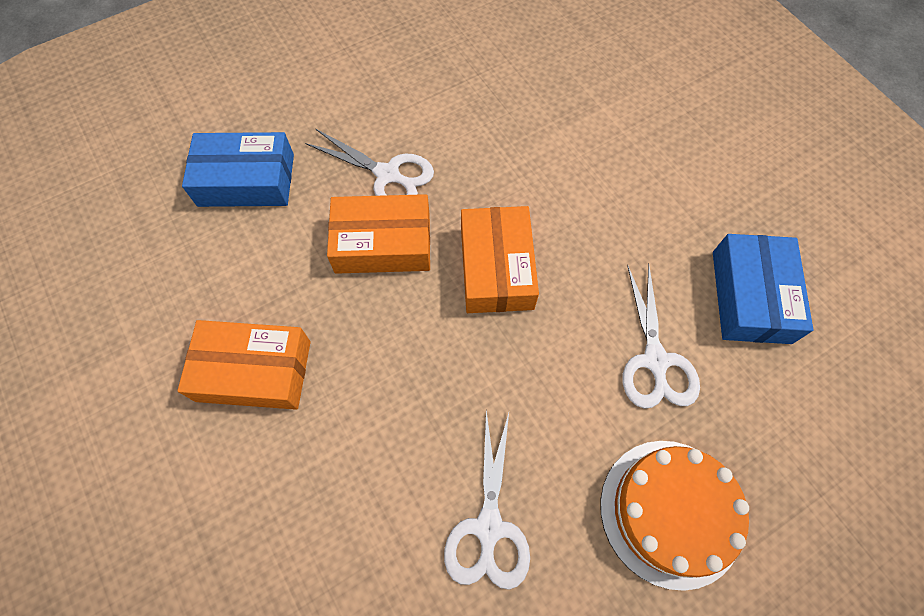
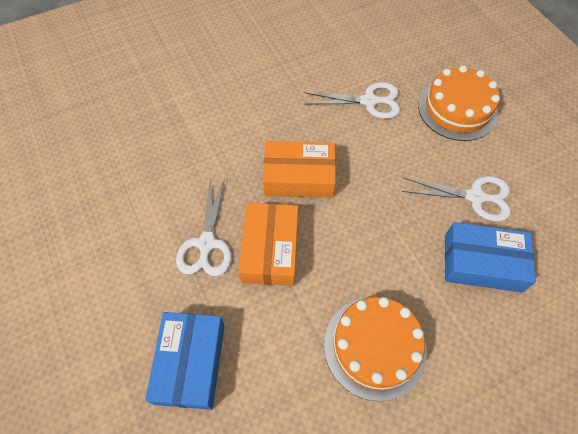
camera: 85 degrees left, 5 degrees down
orange box [177,320,311,410] -> orange cake [324,297,427,401]
white scissors [305,129,434,196] -> white scissors turned 150 degrees clockwise [176,178,232,276]
blue box [713,234,813,344] -> blue box moved to [445,222,536,293]

